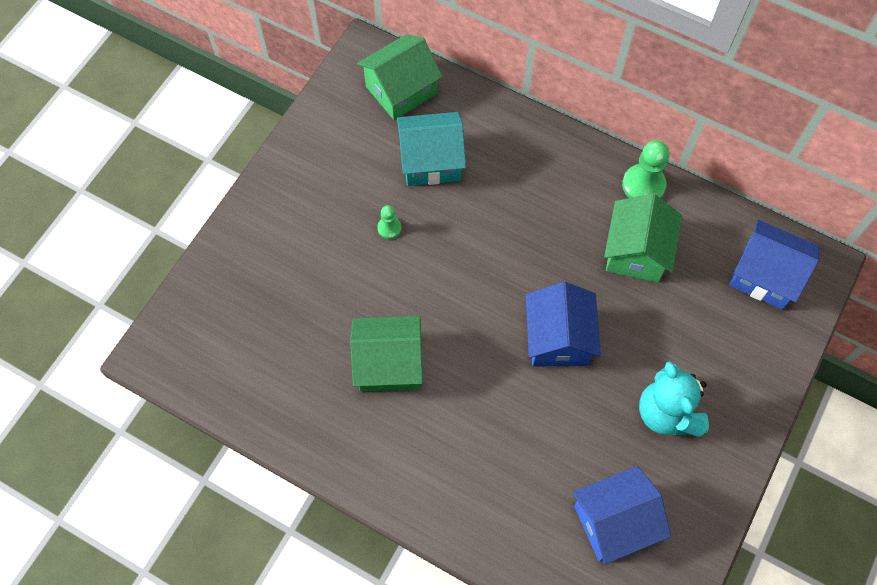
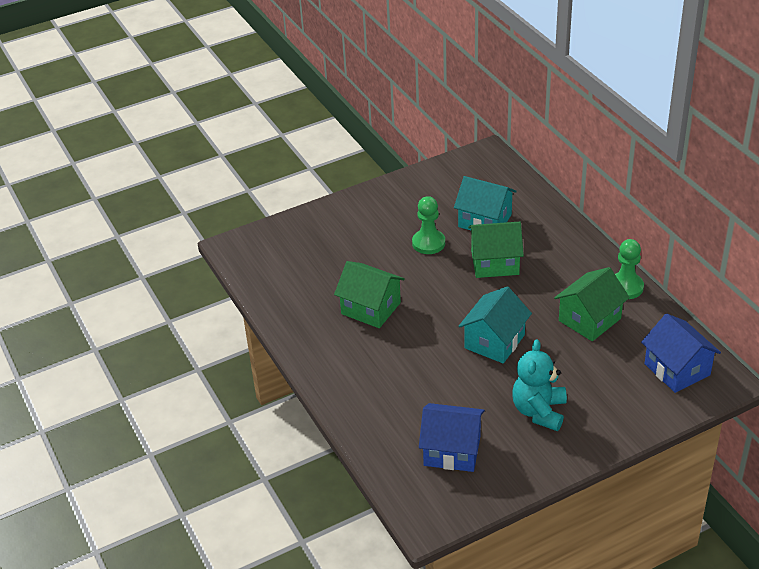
camera: 35 degrees right, 25 degrees down
green house [357,34,443,120] -> green house moved to [468,222,524,278]
green pawn [377,205,402,239] -> green pawn [412,196,445,254], size x1.82
blue house [526,282,601,367] -> turquoise house [458,286,532,363]

